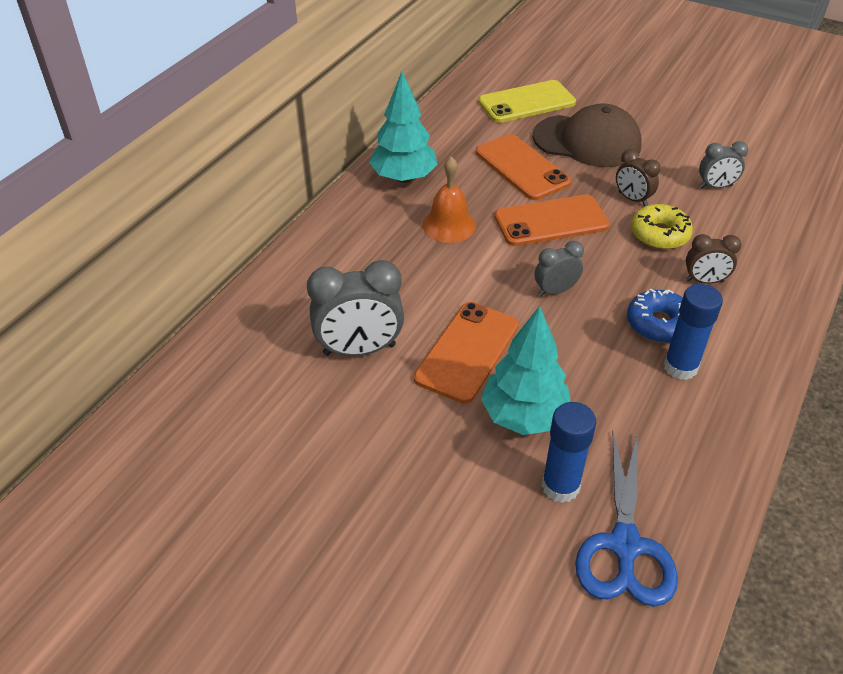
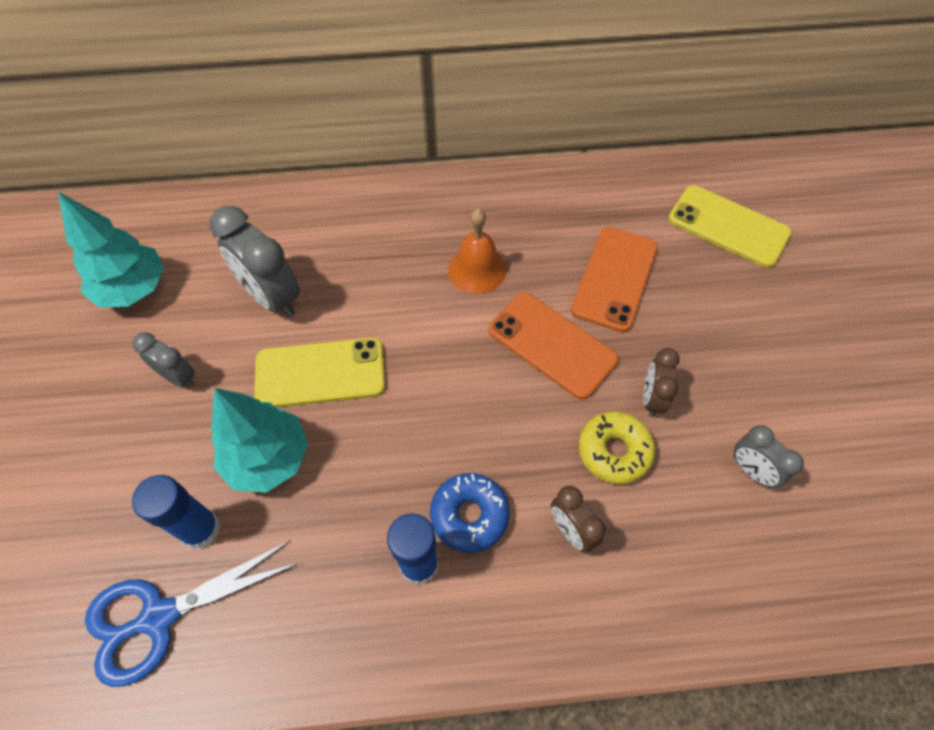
camera: 55 degrees right, 15 degrees up
turquoise tree [369,71,438,183] -> turquoise tree moved to [58,192,164,307]
orange phone [414,302,519,403] -> yellow phone [254,338,385,407]
brown cap [533,103,642,167] -> none
grey clock [534,241,584,297] -> grey clock moved to [132,332,195,387]

